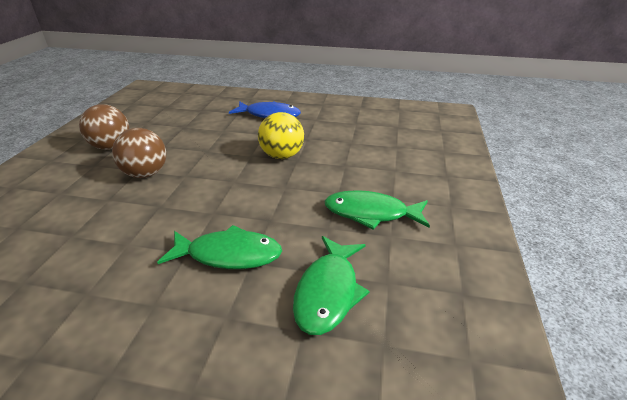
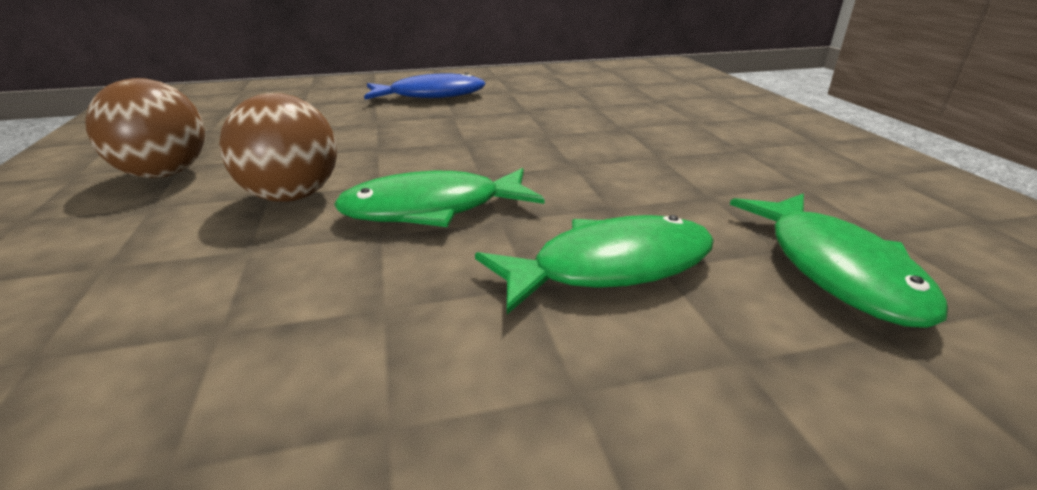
camera: 25 degrees left, 5 degrees down
yellow ball [258,112,304,159] -> none
green fish [324,190,430,230] -> green fish moved to [334,168,545,227]

